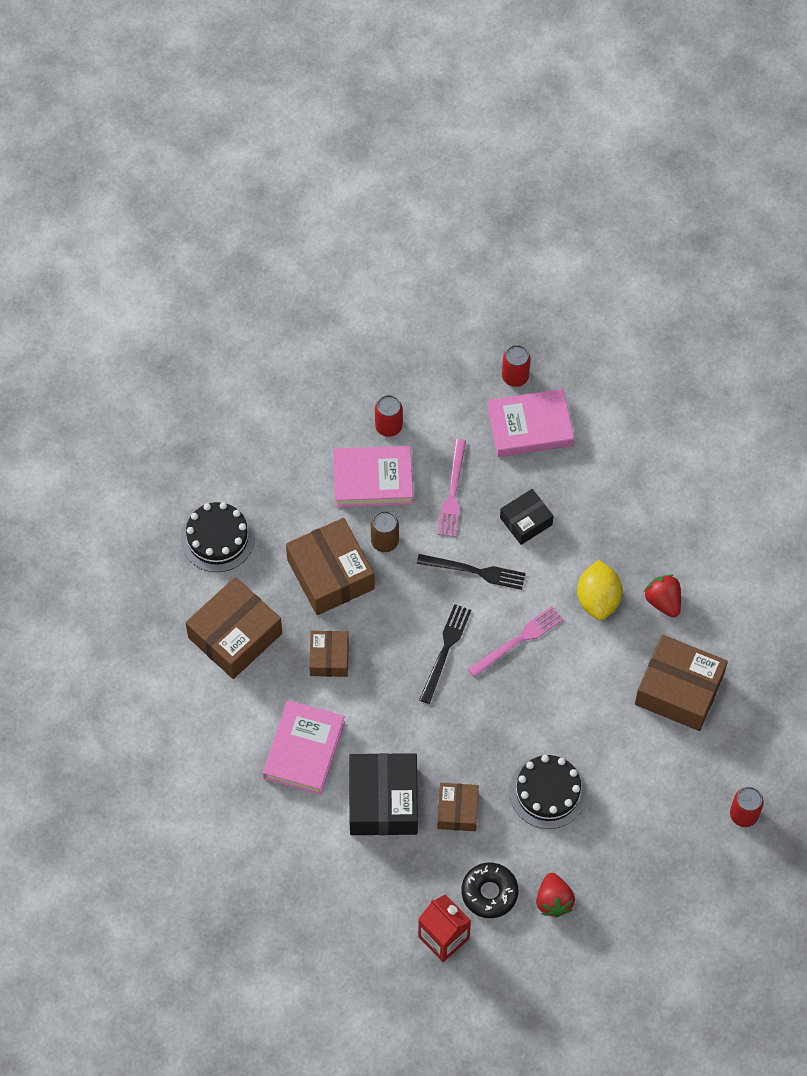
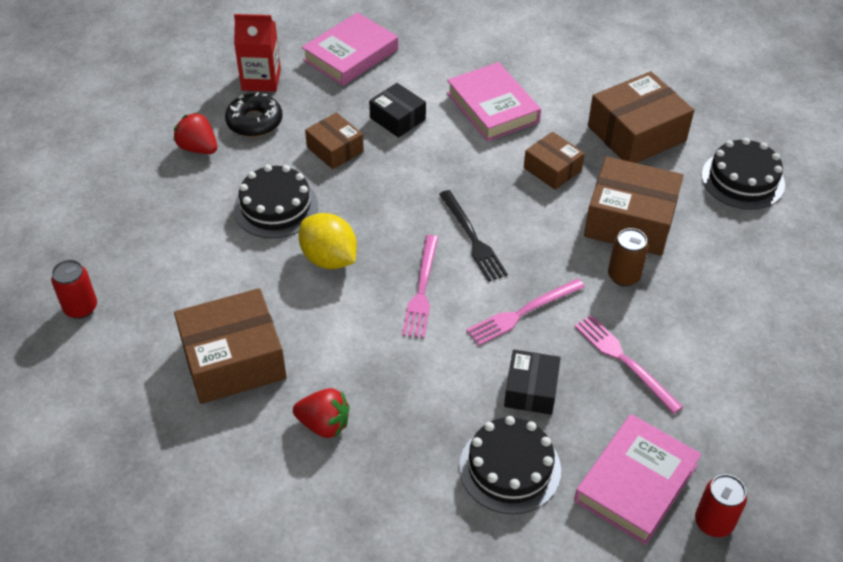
camera: 135 degrees right, 15 degrees down
brown box [185,577,282,679] -> brown box turned 60 degrees clockwise [588,71,694,163]
pink book [333,446,413,507] -> pink book moved to [302,12,398,86]
black box [349,753,418,835] -> black box [369,83,426,138], size x0.57
red can [375,395,403,437] -> none
black fork [417,554,526,590] -> pink fork [466,279,585,346]
yellow lemon [577,560,623,620] -> yellow lemon moved to [299,213,357,269]
none -> black cake [459,416,561,514]

